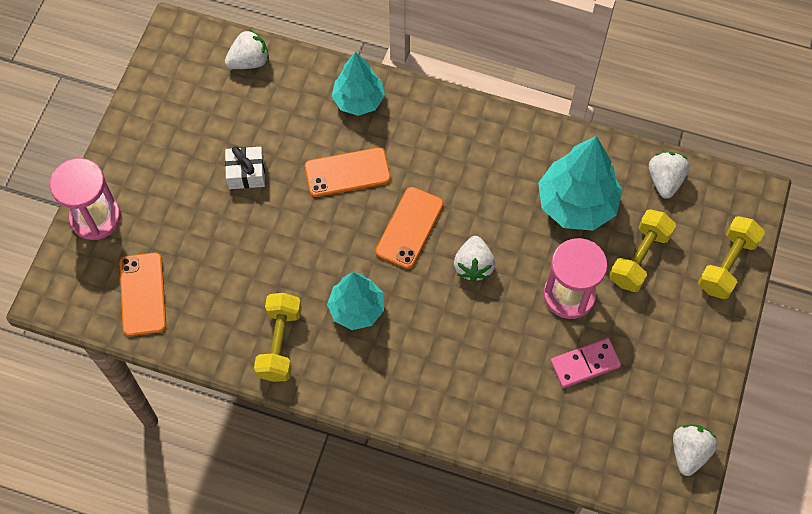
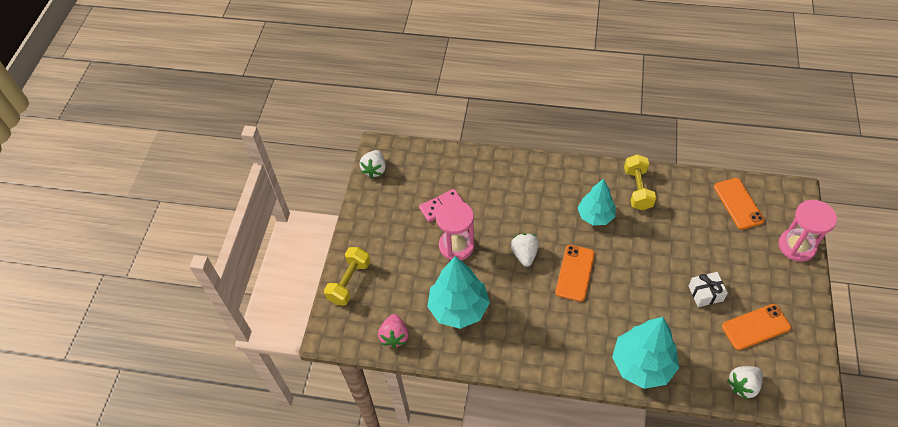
camera: 175 degrees right, 10 degrees down
orange phone [305,147,391,197] -> orange phone moved to [722,304,791,350]
turquoise tree [332,52,385,116] -> turquoise tree [612,317,679,389], size x1.51
yellow dumbbell [609,209,676,292] -> none
white strawberry [649,152,689,199] -> pink strawberry [378,314,409,348]

